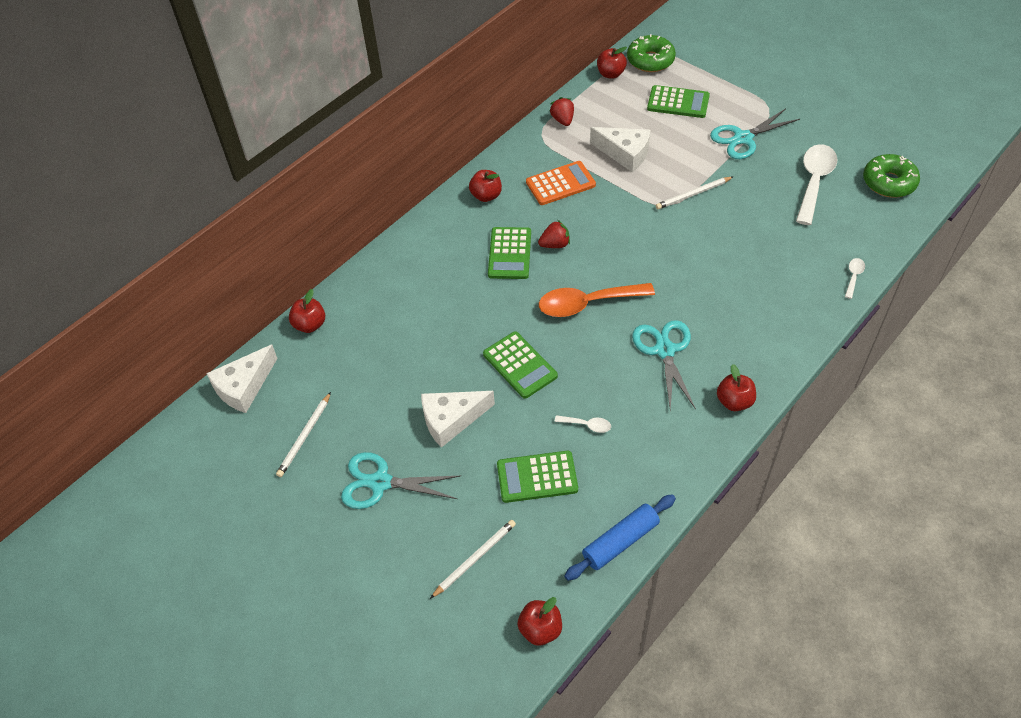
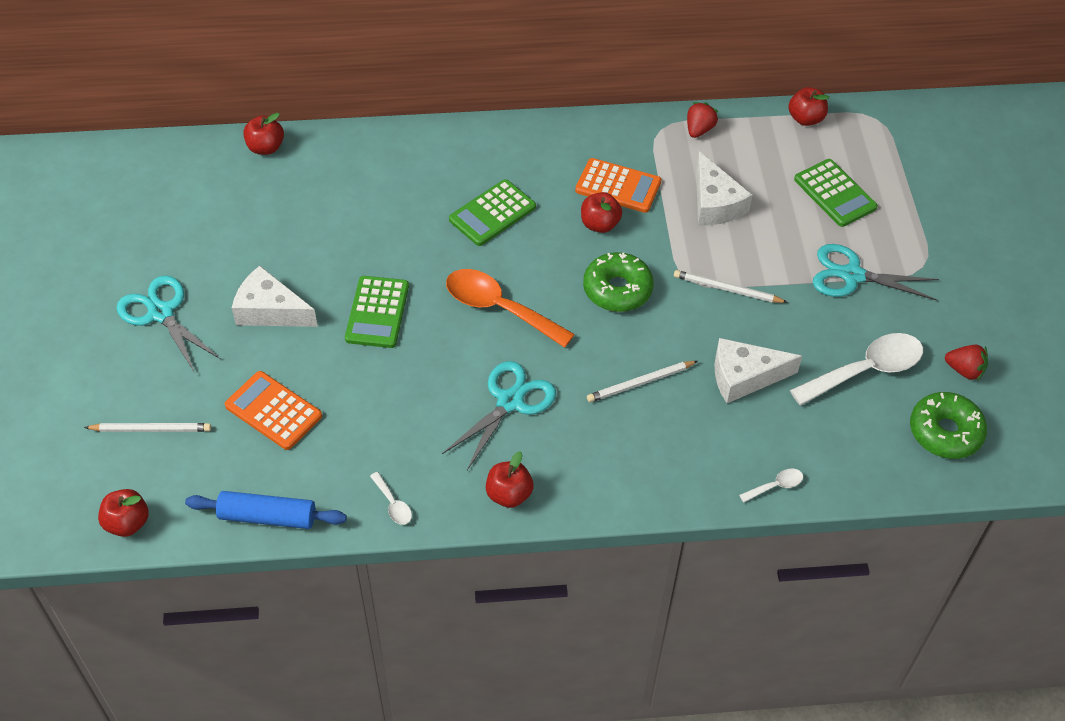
camera: 40 degrees right, 0 degrees up
white cheese [206,345,278,413] -> white cheese moved to [715,338,802,403]
white pencil [276,392,331,477] -> white pencil moved to [587,361,698,402]
red apple [469,170,502,202] -> red apple moved to [581,192,622,233]
green calculator [497,451,578,503] -> orange calculator [225,371,322,450]
red strawberry [538,220,570,248] -> red strawberry moved to [945,345,988,381]
white spoon [554,415,611,433] -> white spoon moved to [370,472,412,525]
green donut [627,34,676,72] -> green donut moved to [583,252,654,312]

